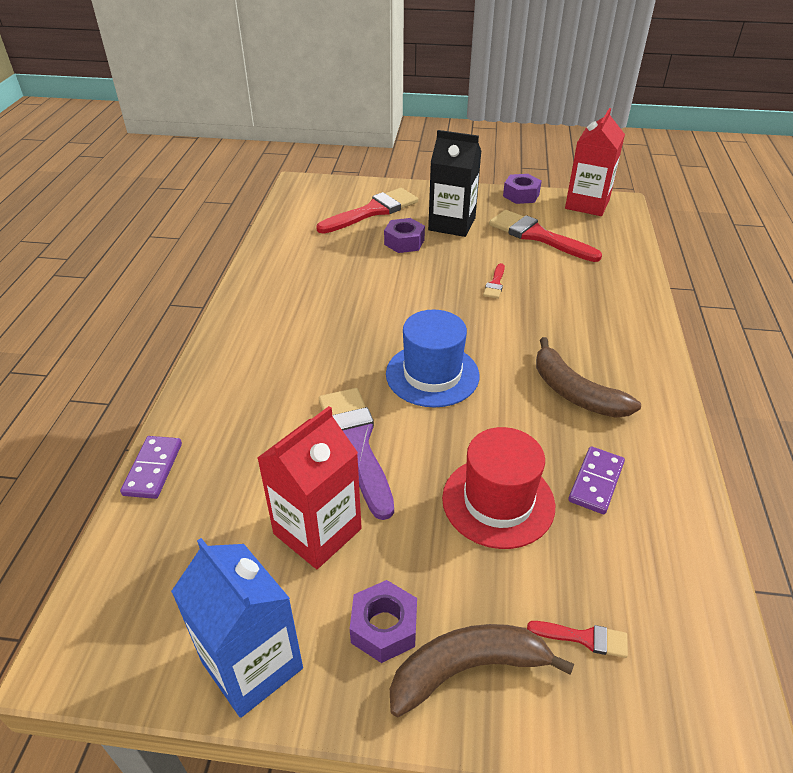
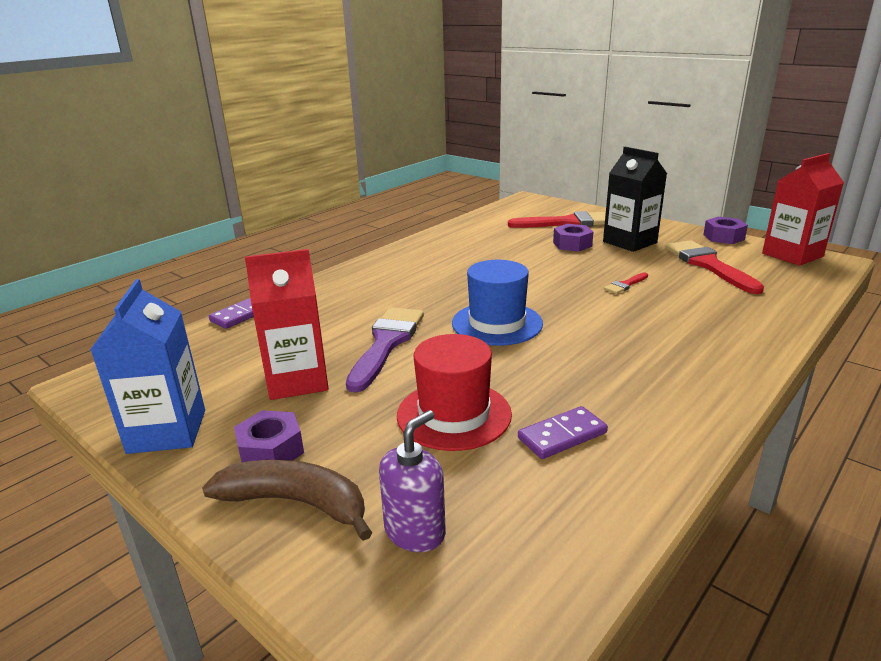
camera: 35 degrees right, 15 degrees down
red brush [527,621,628,658] -> purple soap dispenser [379,410,446,552]
brown banana [536,337,641,418] -> none

